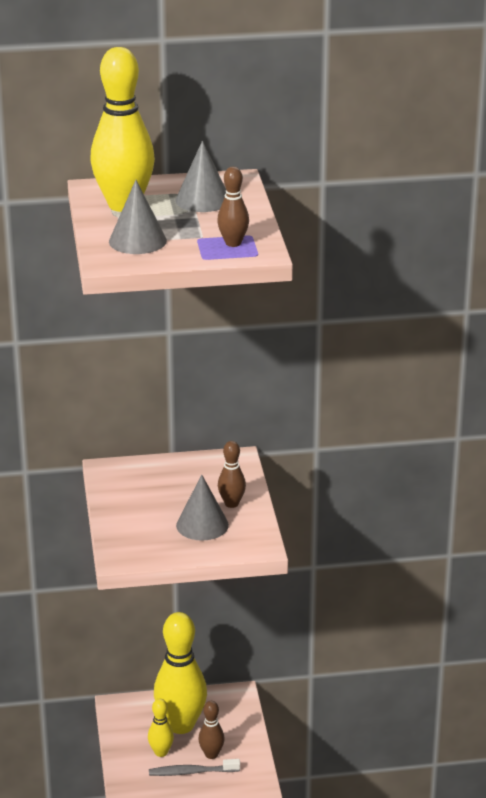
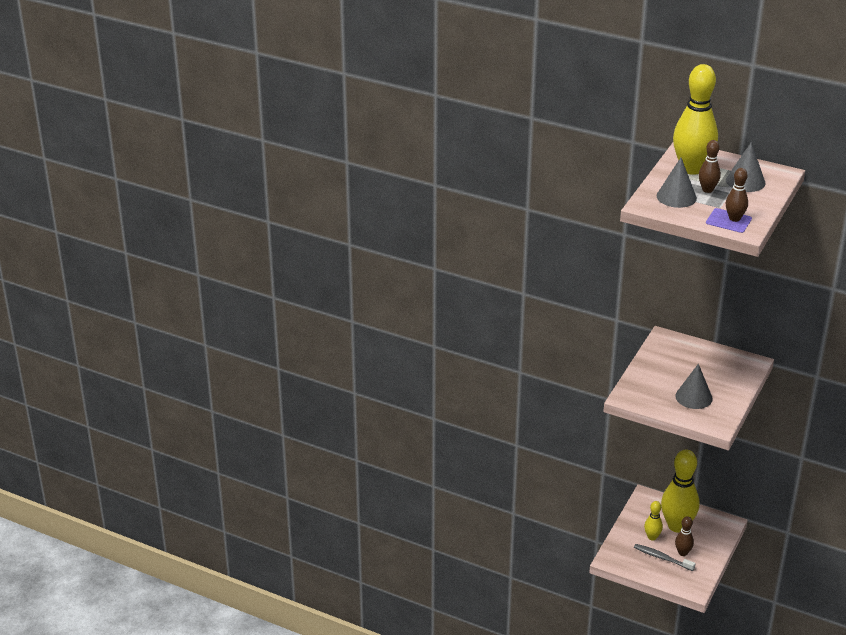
camera: 35 degrees right, 5 degrees up
brown bowling pin [218,441,246,508] -> brown bowling pin moved to [699,140,721,193]

